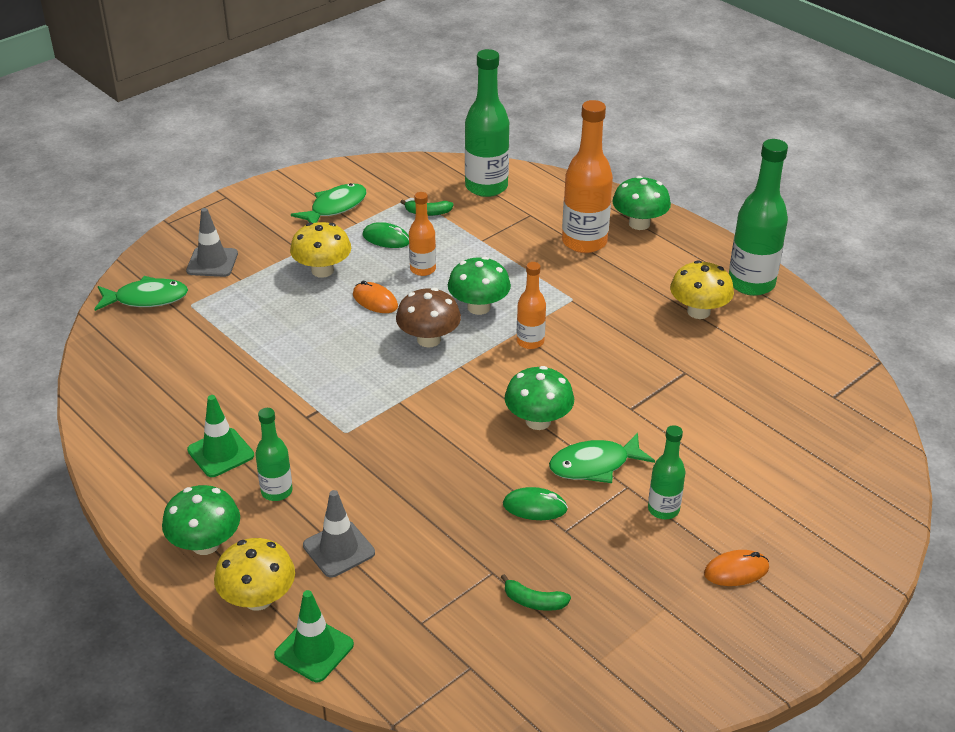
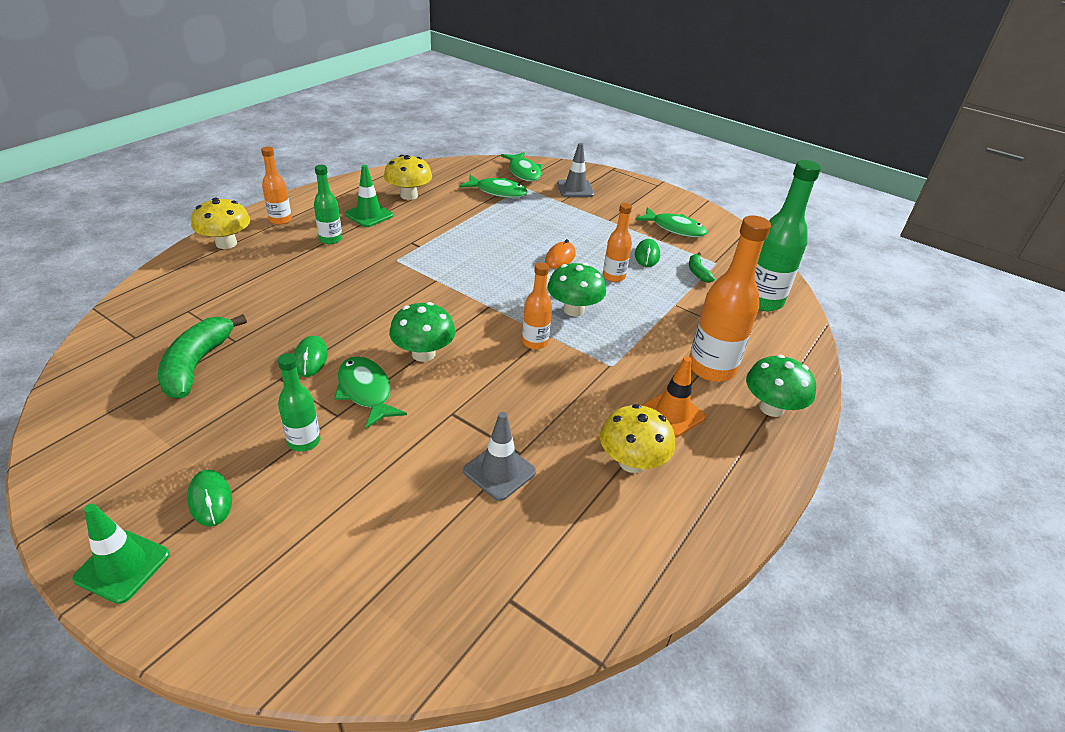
camera: 75 degrees right, 0 degrees up
green mushroom [162,485,240,555] -> orange bottle [261,147,292,225]
green traffic cone [274,590,354,682] -> green traffic cone moved to [72,504,170,604]
yellow mushroom [290,222,351,278] -> yellow mushroom moved to [384,155,432,200]
grey traffic cone [303,490,375,578] -> grey traffic cone moved to [463,412,536,501]
brown mushroom [396,288,461,347] -> none
green banana [501,574,571,611] -> green banana [158,314,247,399], size x2.00
orange mouse [704,550,769,586] -> green mouse [187,469,232,527]
green bottle [729,139,788,296] -> none
none -> green fish [459,175,528,198]
none -> orange traffic cone [641,357,706,437]

